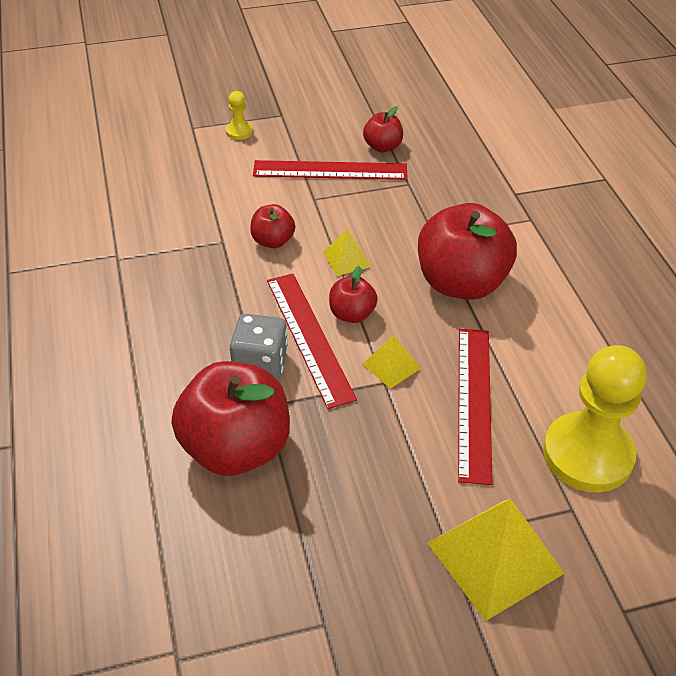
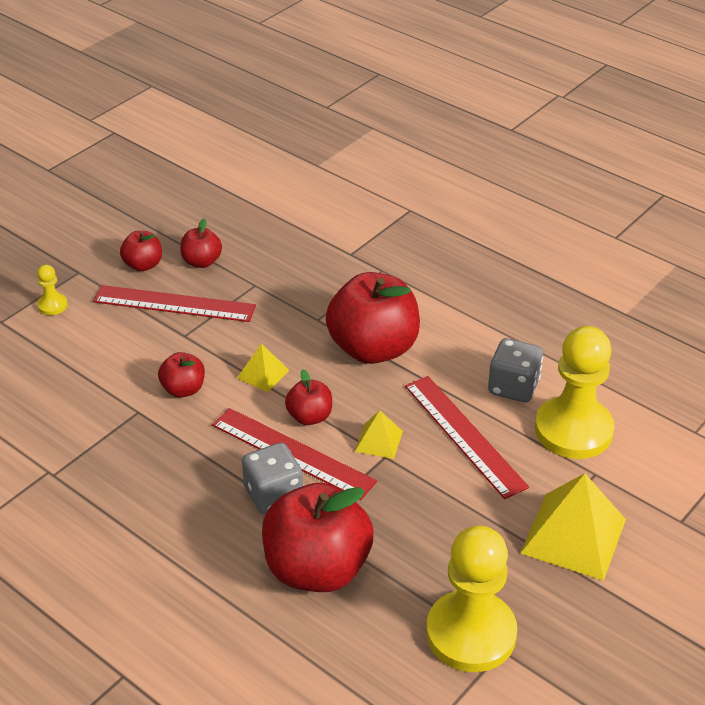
camera: 35 degrees left, 5 degrees down
red ruler [253,160,408,180] -> red ruler turned 45 degrees clockwise [93,285,256,322]
none -> red apple [120,231,162,271]
none -> yellow pawn [426,526,517,672]
none -> grey dice [488,338,543,402]

